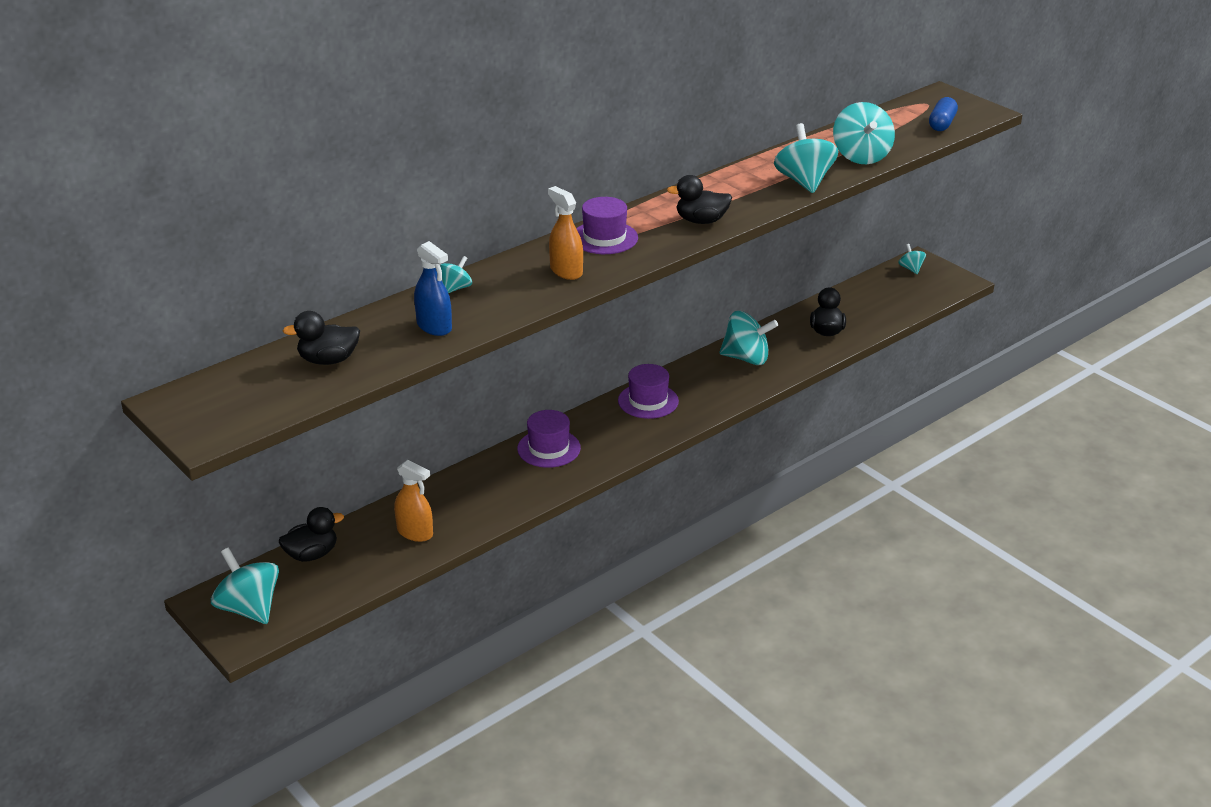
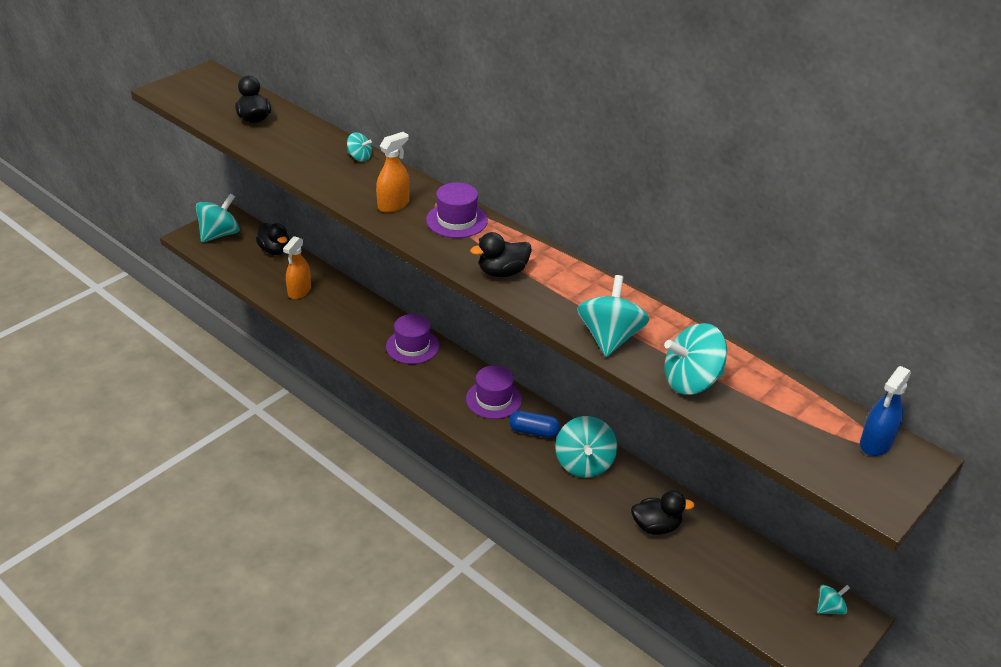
camera: 80 degrees right, 5 degrees up
blue spray bottle [414,241,452,336] -> blue spray bottle moved to [860,366,911,456]
black duck [667,175,732,224] -> black duck turned 105 degrees counterclockwise [470,232,532,277]
turquoise spinning top [774,123,838,193] -> turquoise spinning top turned 60 degrees counterclockwise [577,275,649,357]
blue capsule [929,97,958,131] -> blue capsule moved to [509,411,561,438]

